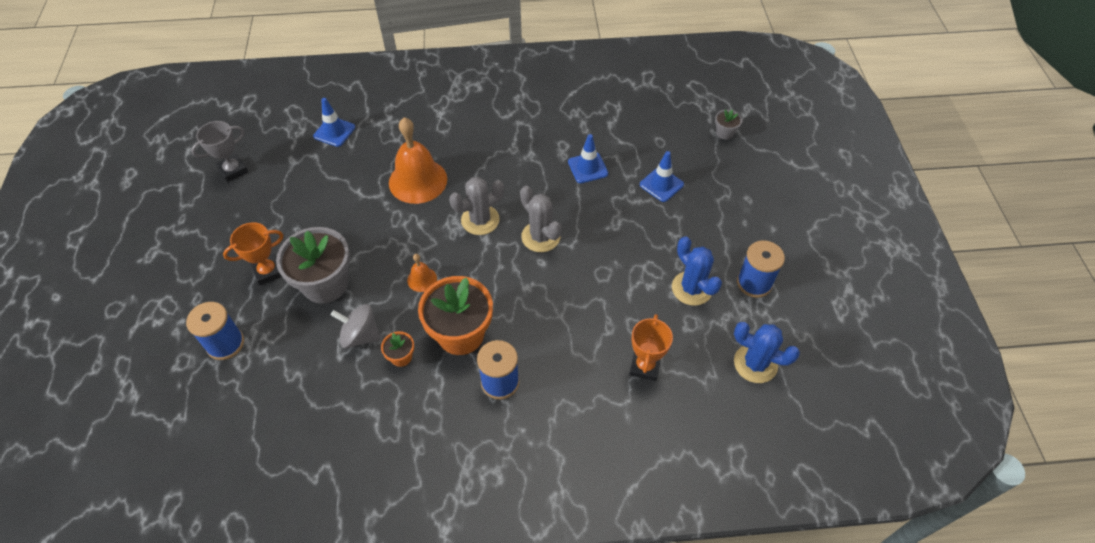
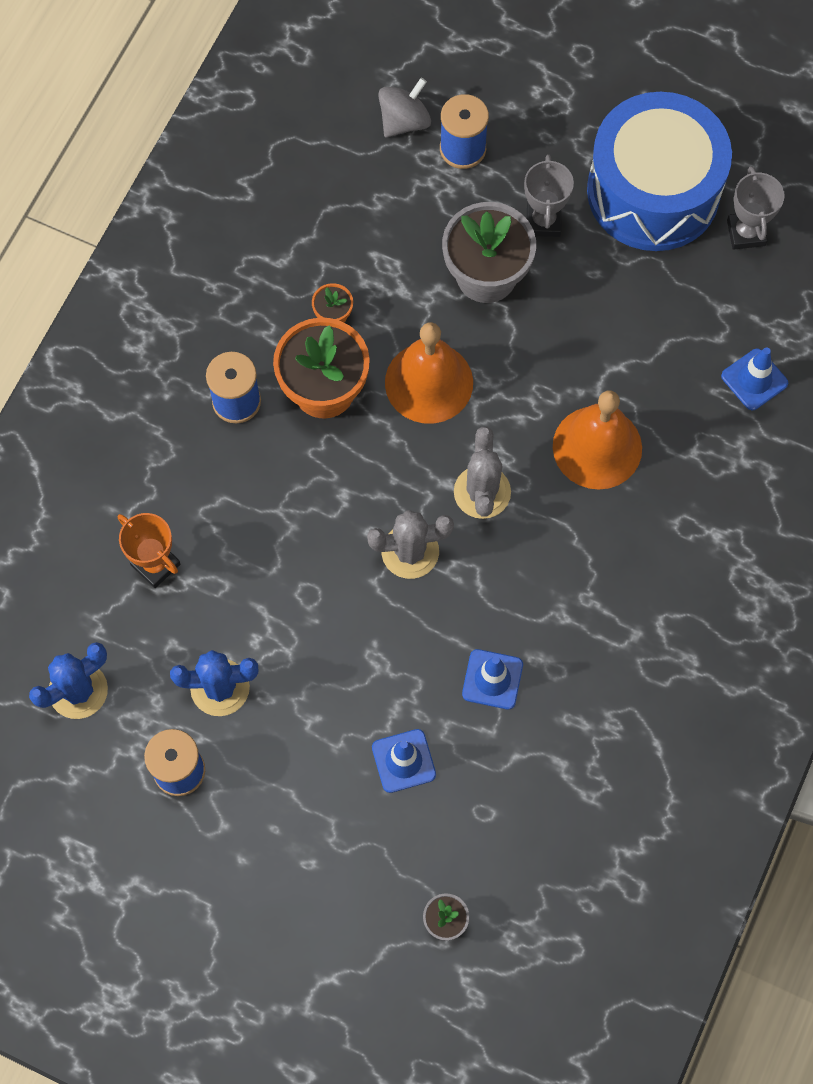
camera: 120 degrees right, 15 degrees up
orange trophy [223,222,283,285] -> grey trophy [524,154,574,237]
grey spinning top [331,304,381,348] -> grey spinning top moved to [378,78,431,138]
orange bell [407,254,437,292] -> orange bell [385,322,473,424], size x2.16
none -> blue drum [587,92,732,251]

